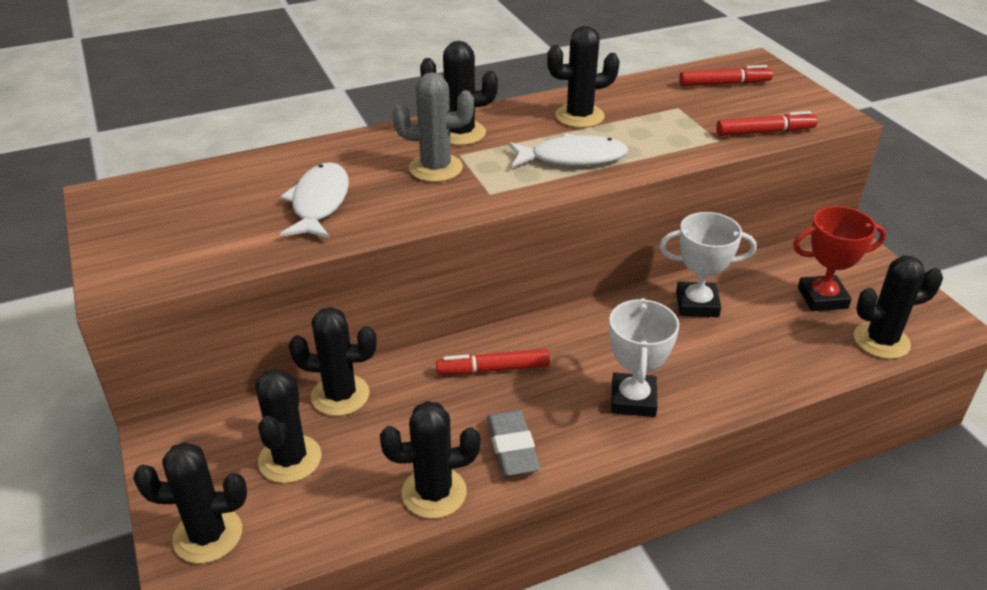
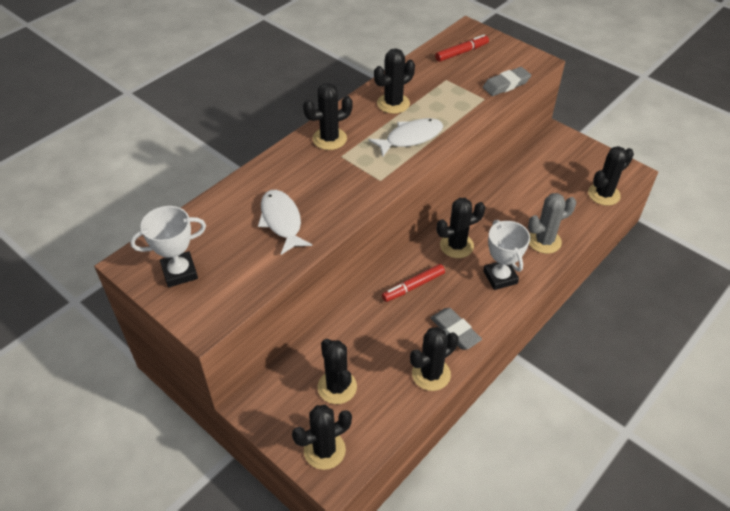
camera: 25 degrees left, 10 degrees up
black cactus [289,307,377,416] -> black cactus moved to [436,198,485,258]
grey cactus [393,72,474,182] -> grey cactus moved to [528,193,576,254]
white trophy [660,212,756,317] -> white trophy moved to [130,206,206,287]
red marker [716,111,818,136] -> grey eraser [483,67,531,96]
red trophy [793,206,886,311] -> none

